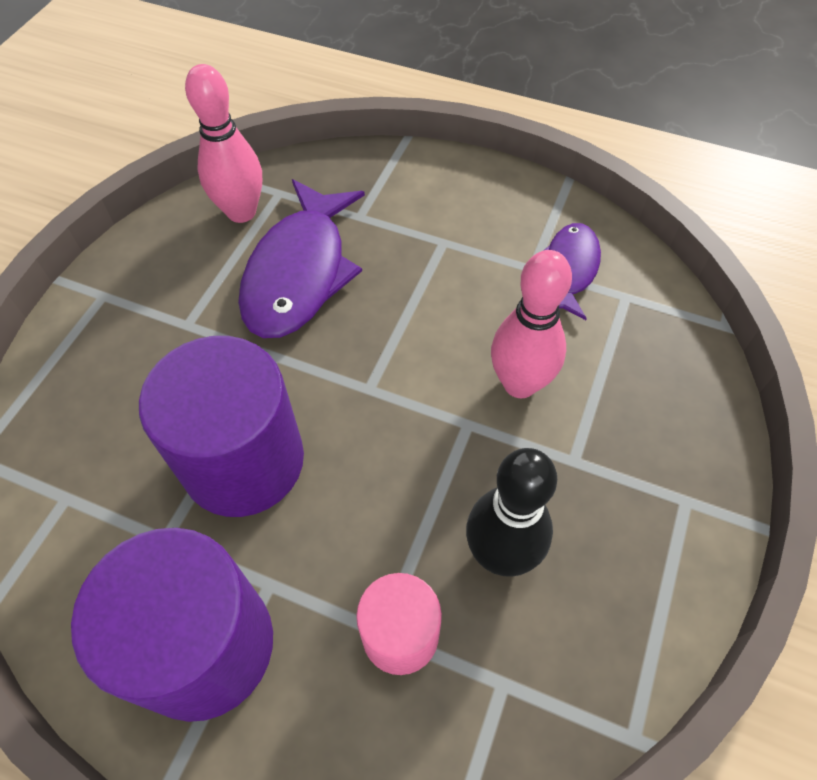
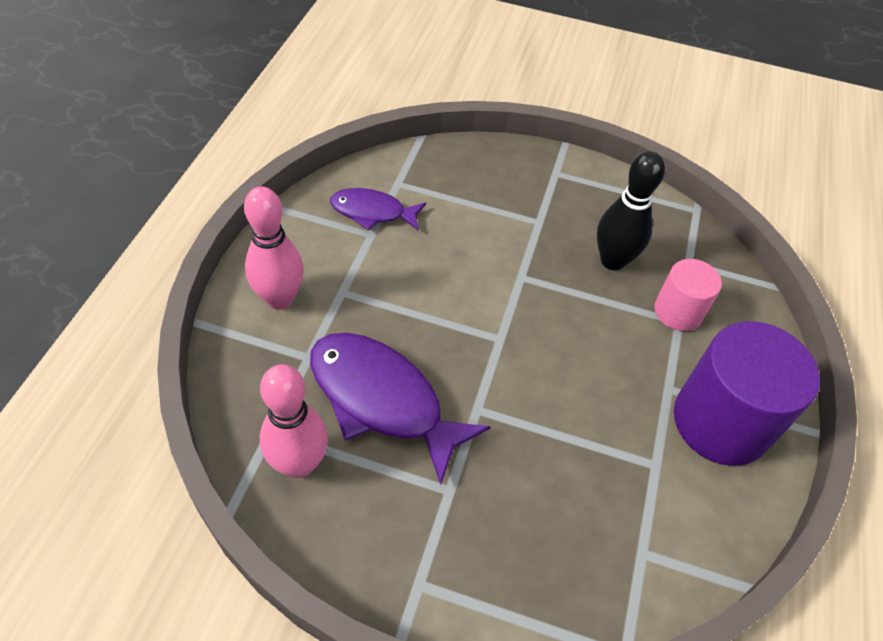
camera: 100 degrees left, 5 degrees down
purple cylinder [139,336,304,517] -> none
purple fish [238,179,365,338] -> purple fish turned 150 degrees counterclockwise [310,333,491,485]
pink bowling pin [491,250,572,398] -> pink bowling pin moved to [244,187,304,310]

